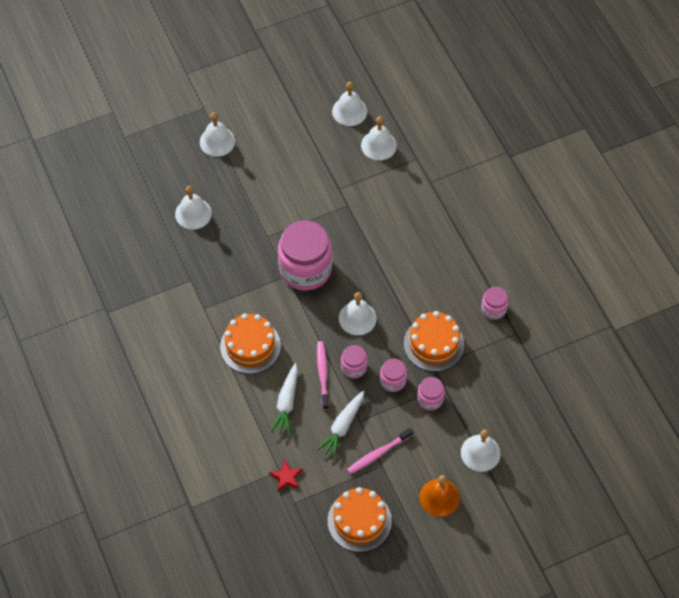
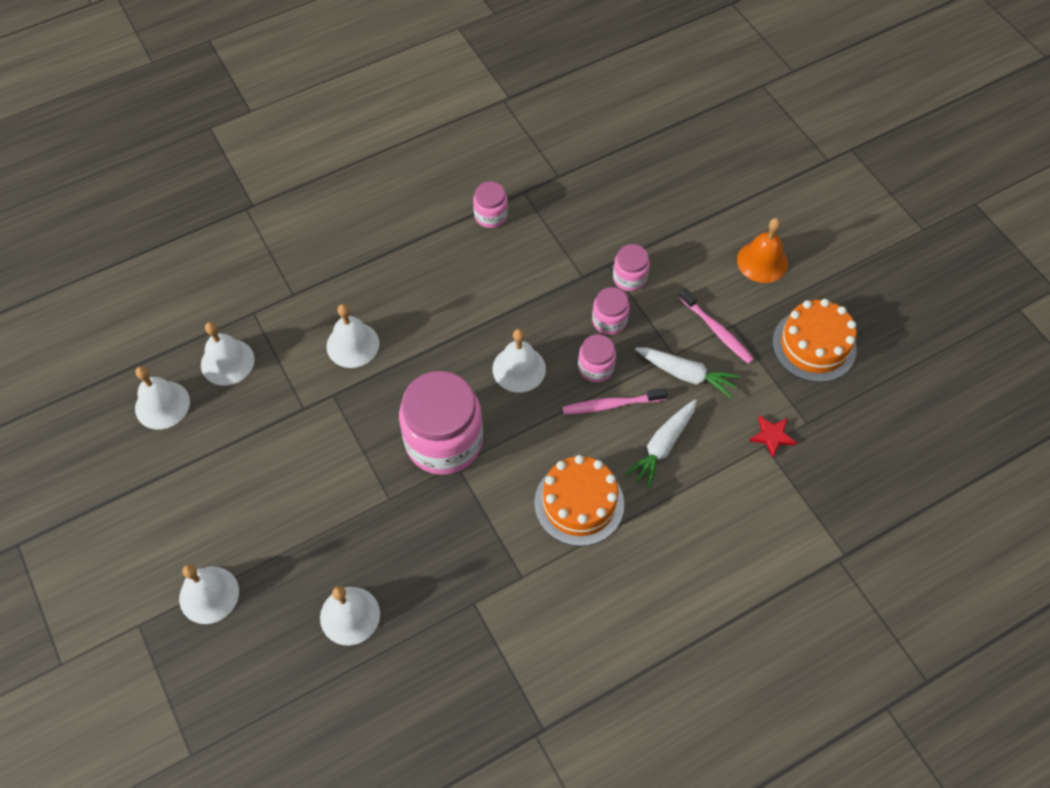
camera: 95 degrees left, 0 degrees up
white carrot [270,363,298,436] -> white carrot turned 120 degrees clockwise [624,399,697,490]
orange cake [404,311,464,372] -> none
white bell [461,430,501,472] -> white bell moved to [326,304,379,368]

